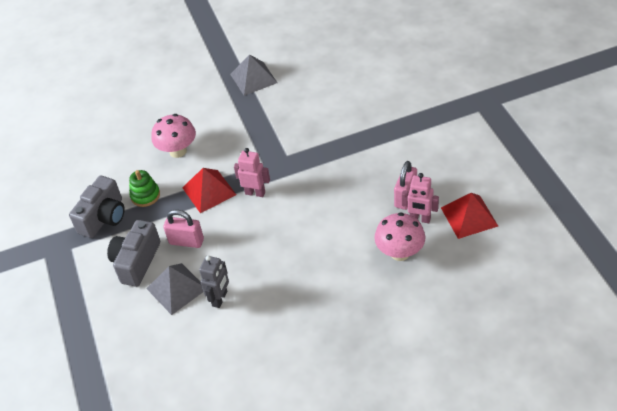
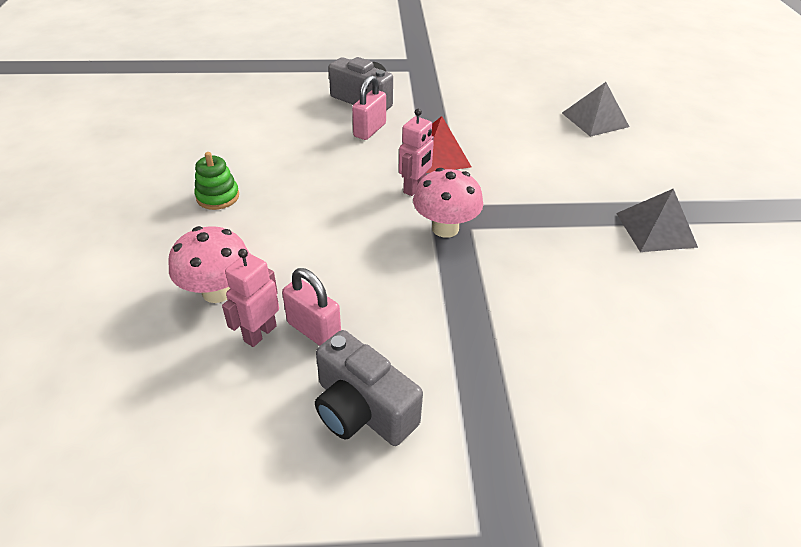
camera: 100 degrees right, 5 degrees down
grey camera [69,176,125,238] -> grey camera moved to [315,330,423,446]
green stacking toy [129,170,160,207] -> green stacking toy moved to [194,152,239,210]
grey pyramid [146,263,203,315] -> grey pyramid moved to [562,82,630,137]
pink mushroom [152,114,196,158] -> pink mushroom moved to [413,168,483,238]
grey robot [199,255,229,308] -> none
red pyramid [441,193,498,239] -> none

